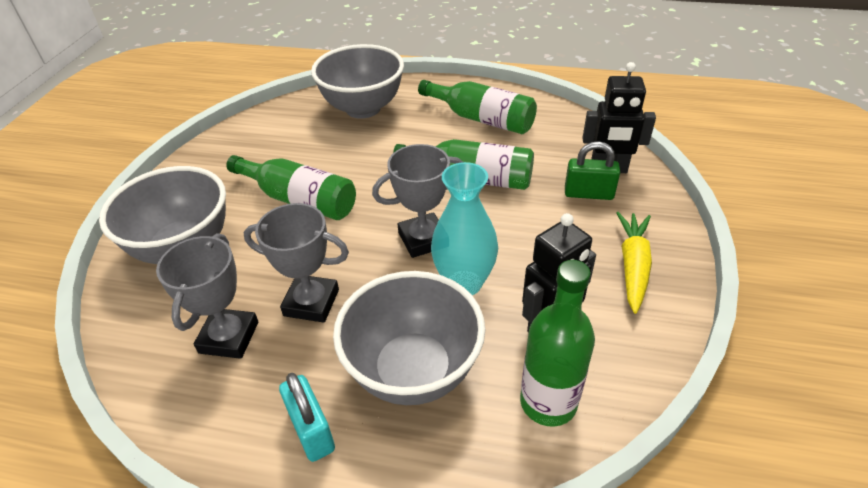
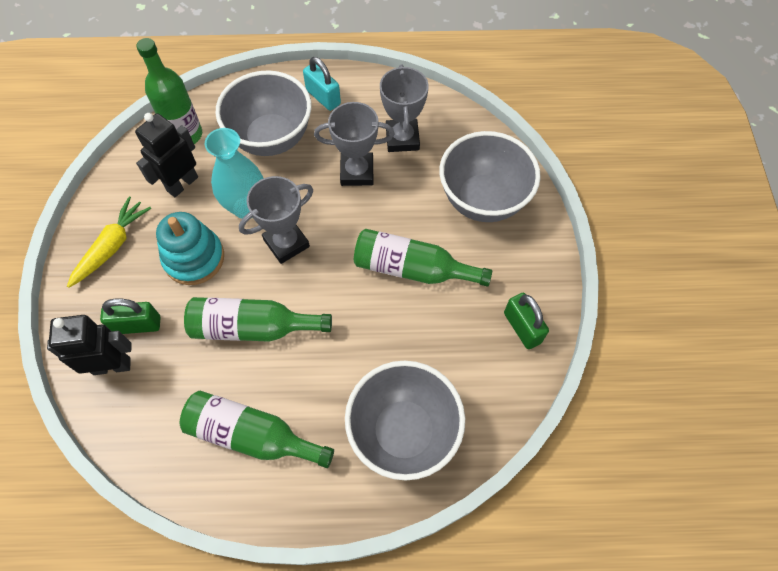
camera: 165 degrees right, 20 degrees up
yellow carrot [616,212,652,314] -> yellow carrot turned 150 degrees counterclockwise [67,196,151,288]
none -> turquoise stacking toy [156,212,224,285]
none -> green padlock [504,293,549,349]

